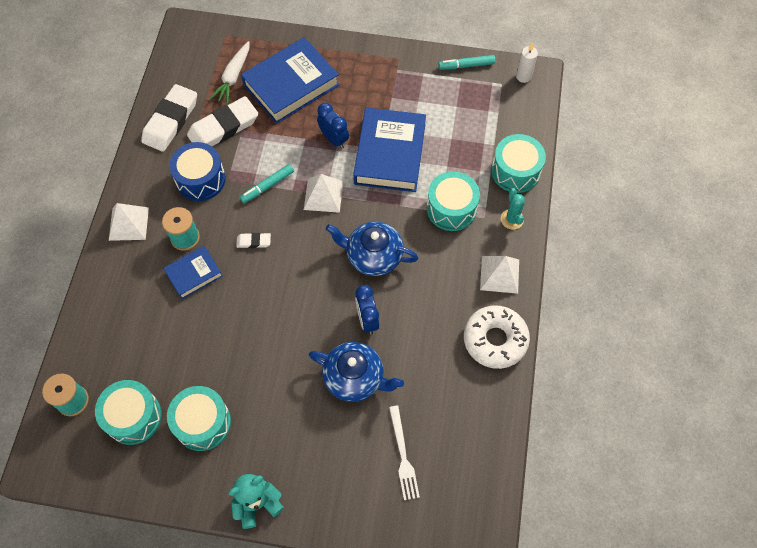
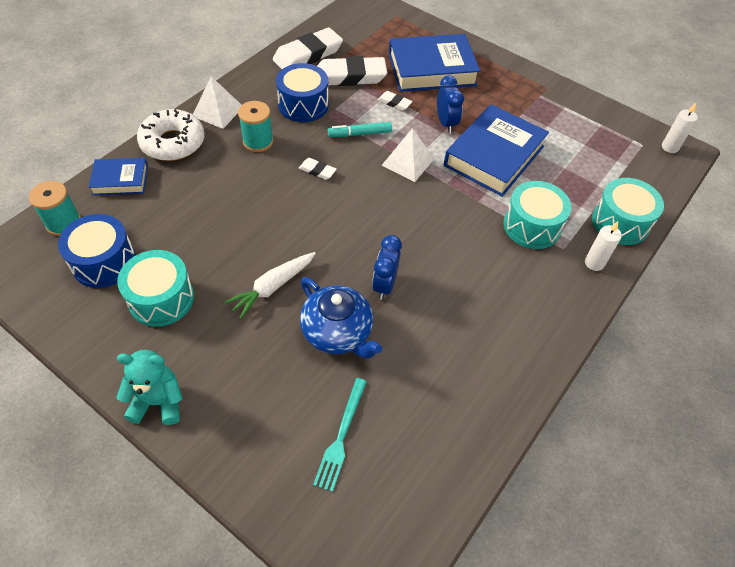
camera: 25 degrees right, 10 degrees down
turquoise drum [95,380,162,445] -> blue drum [58,214,136,288]
blue book [163,246,223,299] -> blue book moved to [89,158,148,195]
white carrot [210,41,249,104] -> white carrot moved to [224,252,316,319]
blue teapot [326,221,418,276] -> none
white fork [389,405,420,500] -> turquoise fork [313,378,367,492]
turquoise marker [438,55,496,70] -> none
white donut [464,306,530,369] -> white donut moved to [137,109,204,161]
white pyramid [480,256,519,294] -> none
turquoise cactus [501,188,525,230] -> white candle [585,221,622,271]
none -> white eraser [378,91,413,111]

